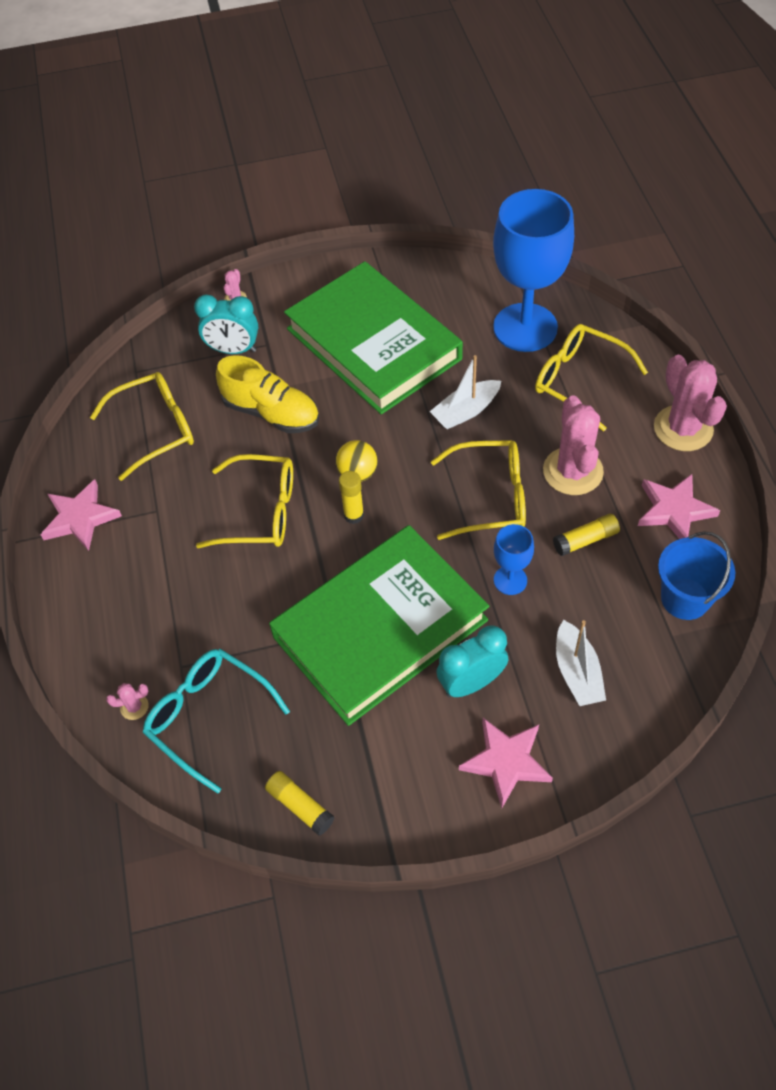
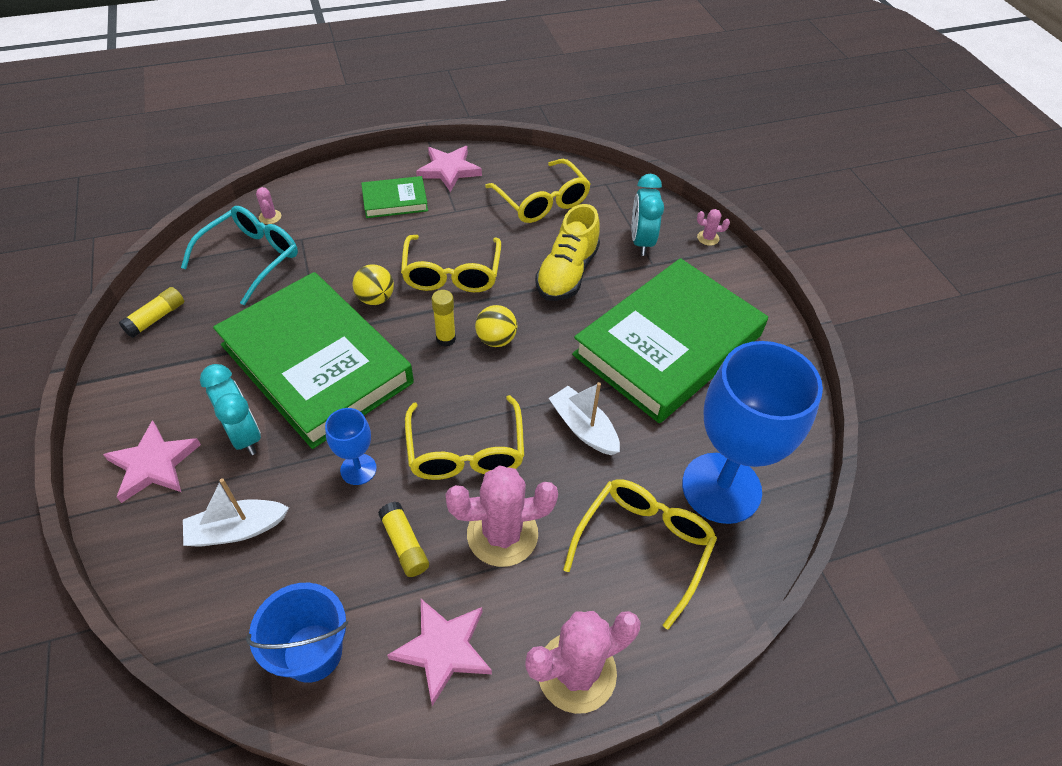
camera: 80 degrees right, 5 degrees down
none -> yellow ball [353,264,394,305]
none -> green book [361,176,428,218]

